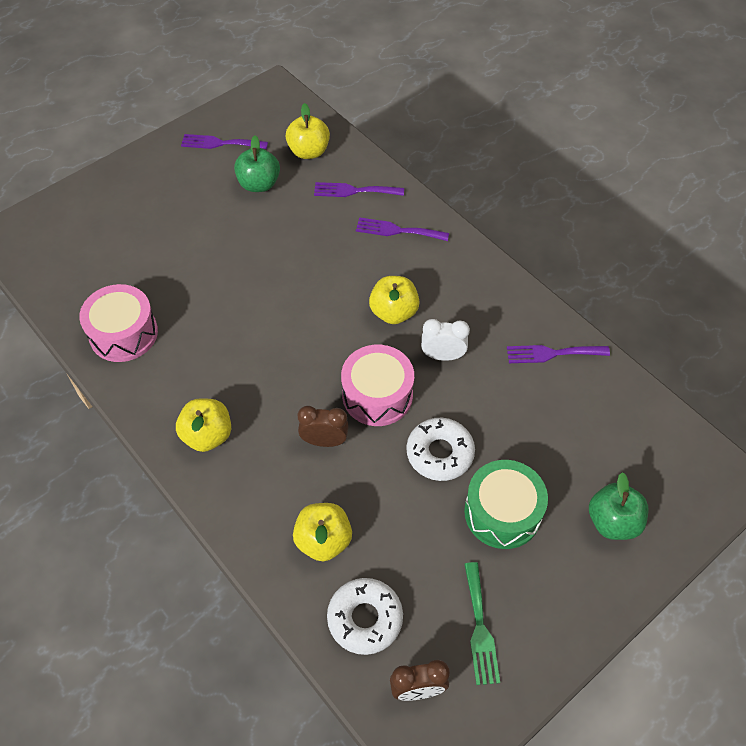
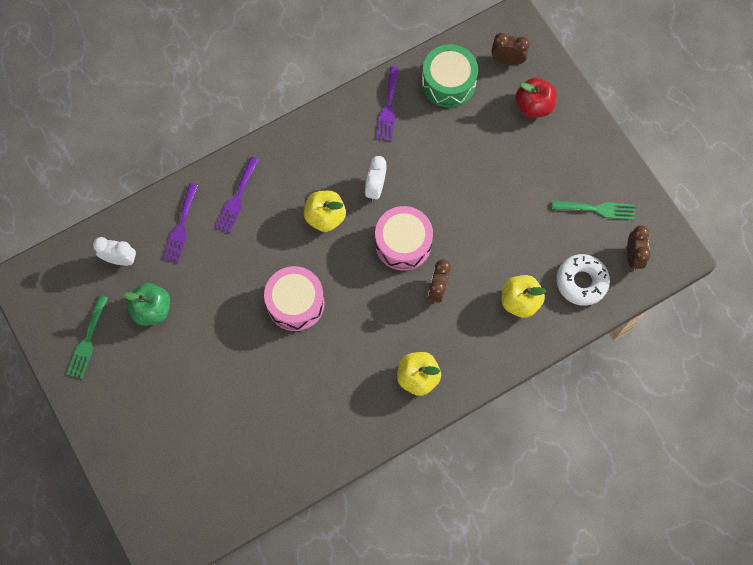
camera: 80 degrees left, 15 degrees up
pink drum [79,284,158,362] -> pink drum moved to [264,266,325,331]
purple fork [181,134,268,149] -> green fork [67,295,108,379]
yellow apple [286,103,330,159] -> white clock [93,237,136,266]
white donut [407,418,475,481] -> none
green drum [464,460,548,549] -> green drum moved to [422,44,478,108]
green apple [589,472,648,540] -> red apple [515,78,556,118]
none -> brown clock [491,33,530,65]

